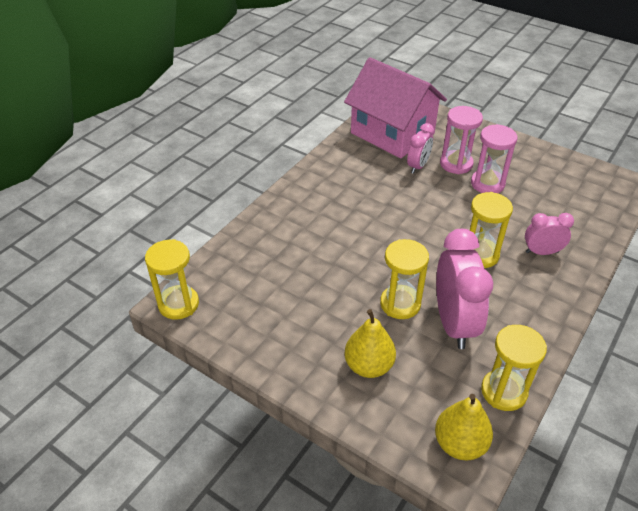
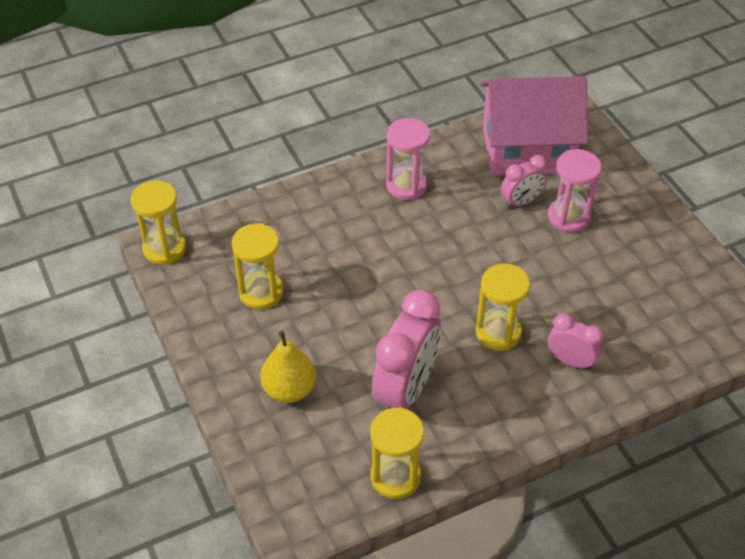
camera: 30 degrees right, 5 degrees up
pink house [344,57,447,158] -> pink house turned 75 degrees counterclockwise [480,76,588,176]
yellow hourglass [380,239,429,319] -> yellow hourglass moved to [232,223,284,309]
yellow pear [435,394,493,461] -> none
pink hourglass [471,124,517,193] -> pink hourglass moved to [386,118,430,200]

